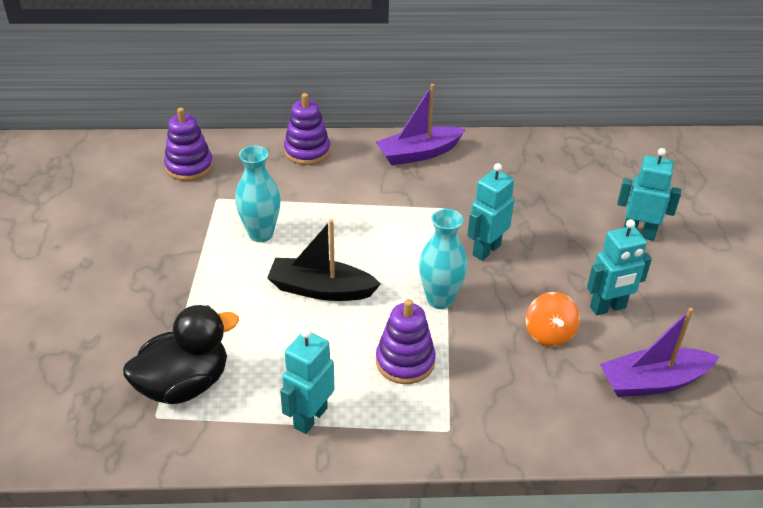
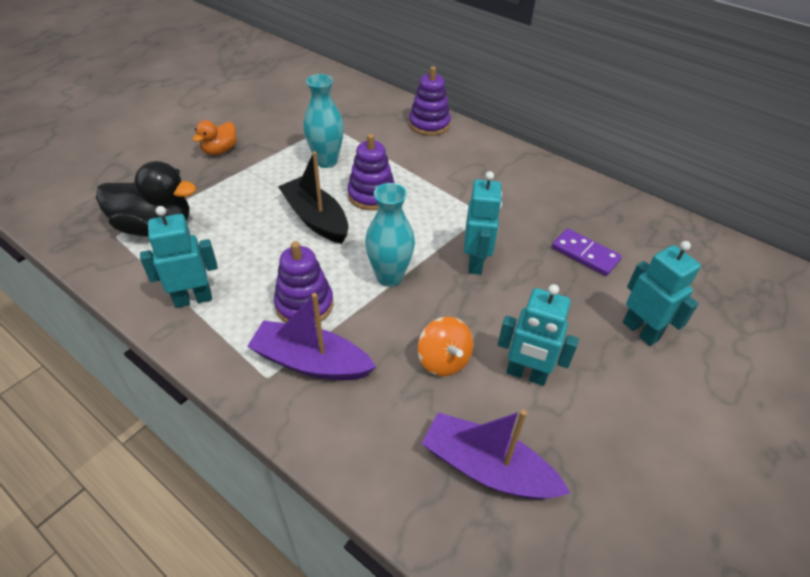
camera: 40 degrees right, 5 degrees up
purple stacking toy [164,108,213,181] -> purple stacking toy moved to [347,134,395,210]
purple boat [376,84,466,165] -> purple boat moved to [247,293,376,380]
turquoise robot [467,163,514,261] -> turquoise robot turned 105 degrees clockwise [464,171,502,275]
orange spinning top [526,292,580,347] -> orange spinning top turned 60 degrees counterclockwise [418,317,473,376]
none -> orange duck [192,120,237,155]
none -> purple domino [552,229,622,276]

